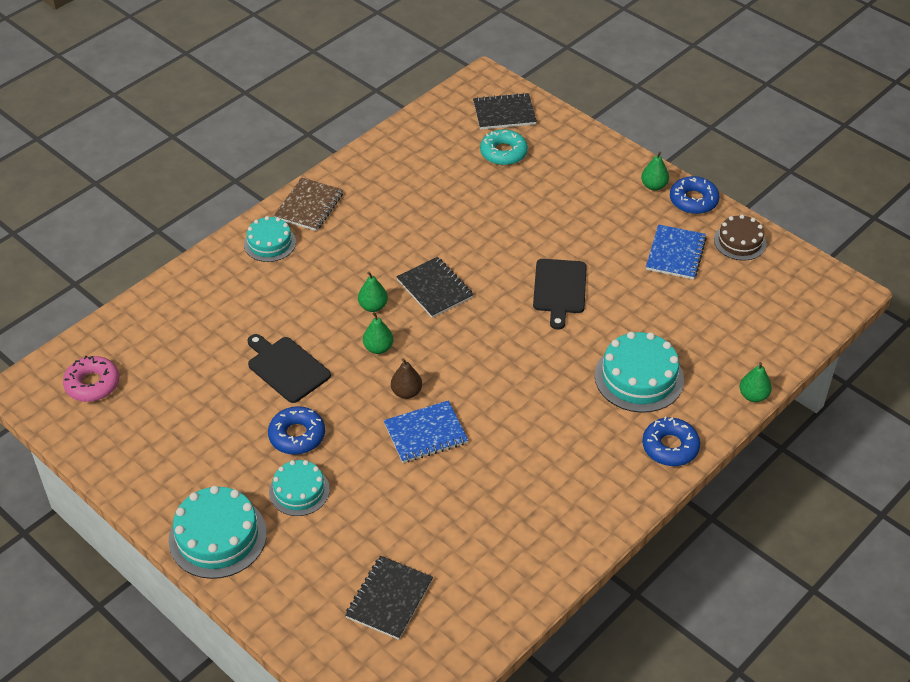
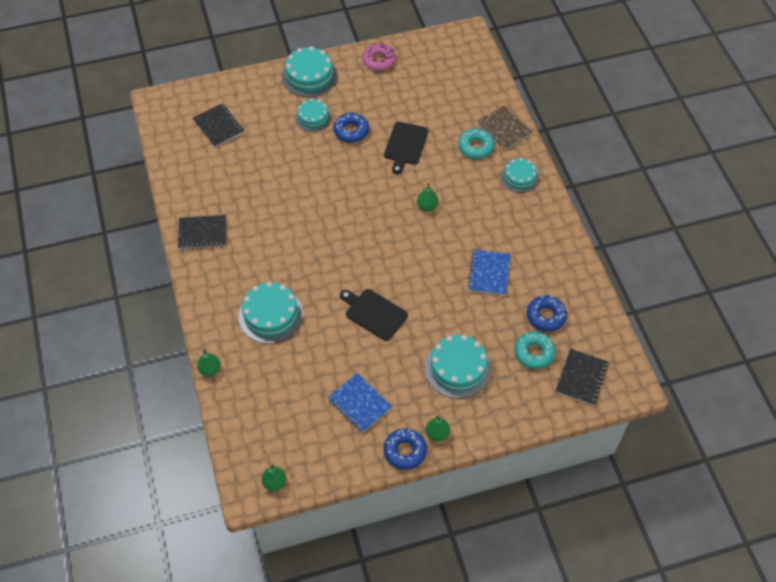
camera: 120 degrees right, 10 degrees up
pink donut [63,356,119,402] -> pink donut moved to [362,43,396,71]
black cutting board [247,334,331,403] -> black cutting board turned 120 degrees clockwise [384,122,428,174]
brown notebook [274,177,343,231] -> brown notebook moved to [478,105,533,150]
green pear [363,312,393,354] -> green pear moved to [261,464,286,491]
blue notebook [384,400,468,463] -> blue notebook moved to [468,249,511,296]
brown pear [391,358,422,399] -> none
black notebook [396,257,474,318] -> black notebook moved to [178,215,226,250]
blue donut [642,417,700,466] -> blue donut moved to [527,295,567,332]
brown cake [714,215,766,260] -> none
none -> turquoise cake [425,335,492,399]
none -> turquoise donut [458,129,495,159]

